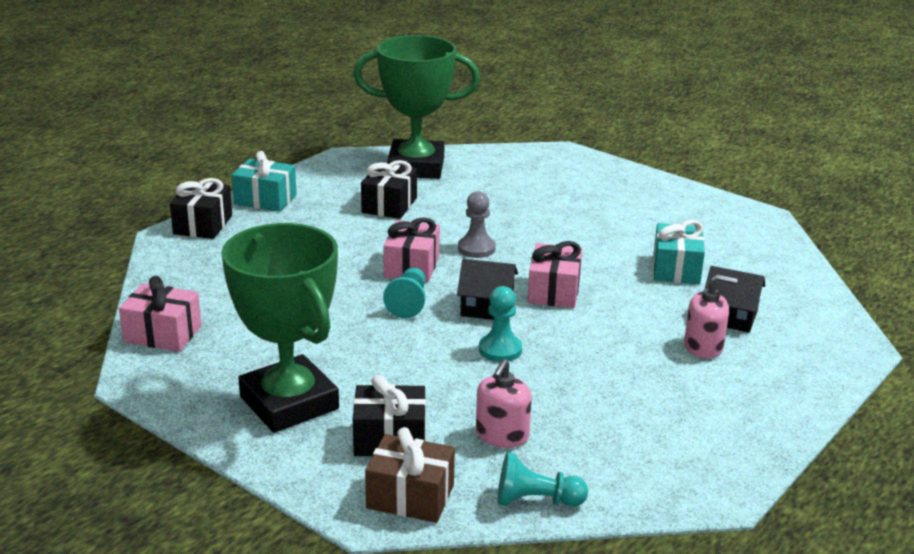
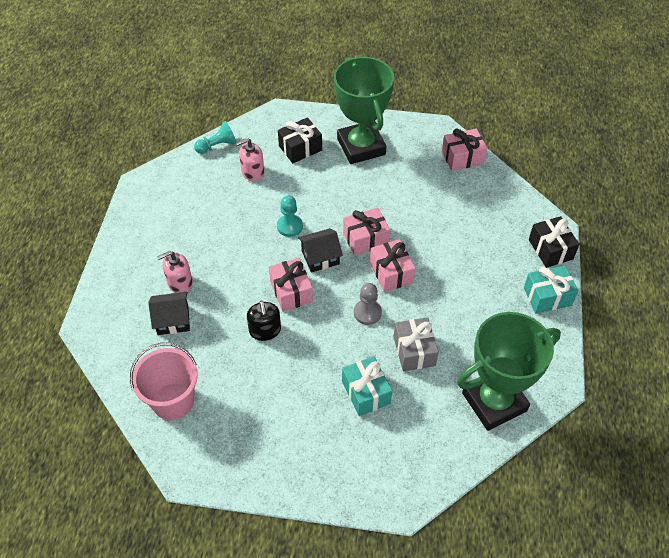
camera: 150 degrees right, 25 degrees up
green trophy [221,223,339,433] -> green trophy turned 45 degrees clockwise [334,57,394,164]
black gift [361,160,417,219] -> none
brown gift [365,427,455,523] -> none
turquoise pawn [383,267,426,318] -> pink gift [343,208,390,256]
pink soap dispenser [476,359,532,448] -> pink soap dispenser turned 105 degrees counterclockwise [236,138,264,182]
turquoise gift [653,220,705,284] -> turquoise gift moved to [342,356,392,416]
none -> pink bucket [130,343,198,420]
none -> black soap dispenser [247,301,281,341]
none -> grey gift [394,317,439,371]

